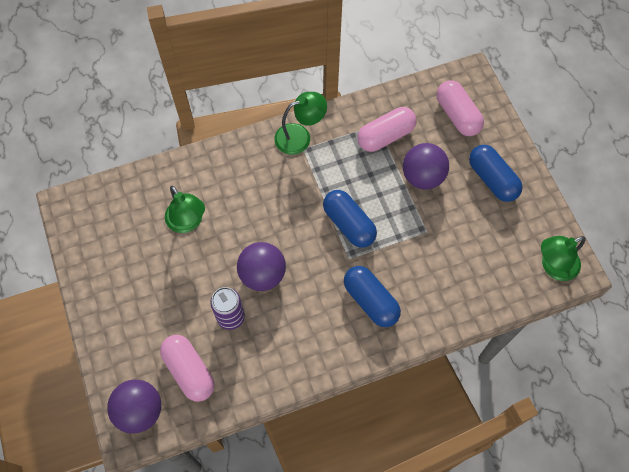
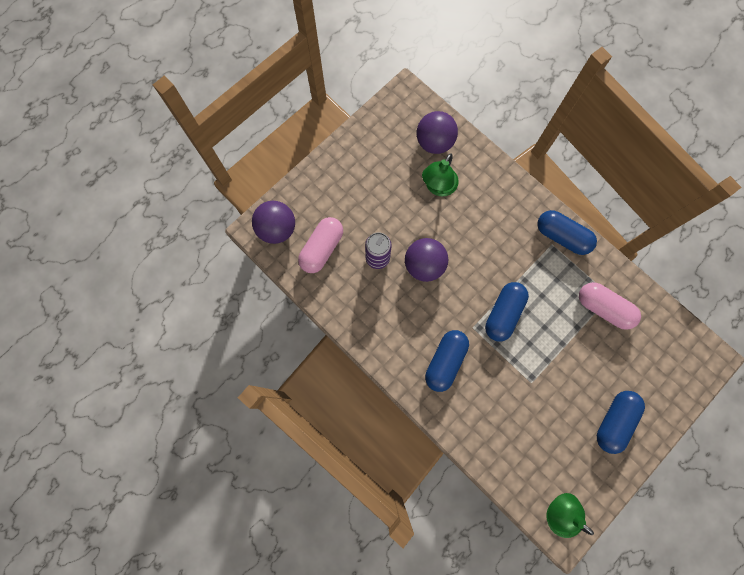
camera: 65 degrees right, 10 degrees up
green lamp [274,92,327,155] -> blue capsule [537,210,597,255]
purple ball [403,143,449,190] -> purple ball moved to [417,111,458,154]
pink capsule [437,80,484,136] -> none

